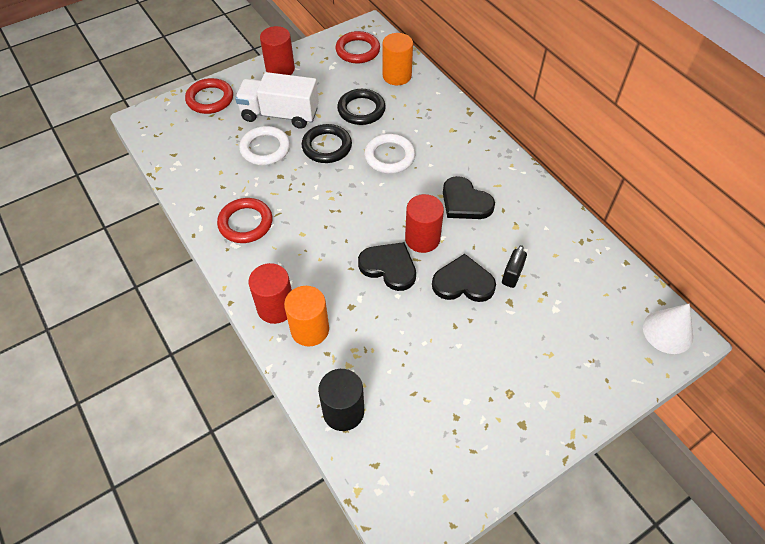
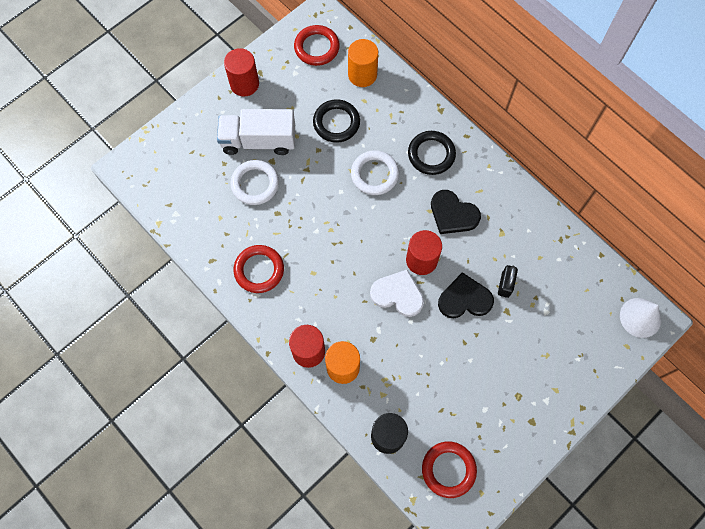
camera: 10 degrees left, 15 degrees up
red ring [185,78,233,114] -> red ring moved to [422,442,477,498]
black ring [301,124,352,163] -> black ring moved to [408,131,456,175]
black heart [358,242,416,291] -> white heart [370,269,424,317]

